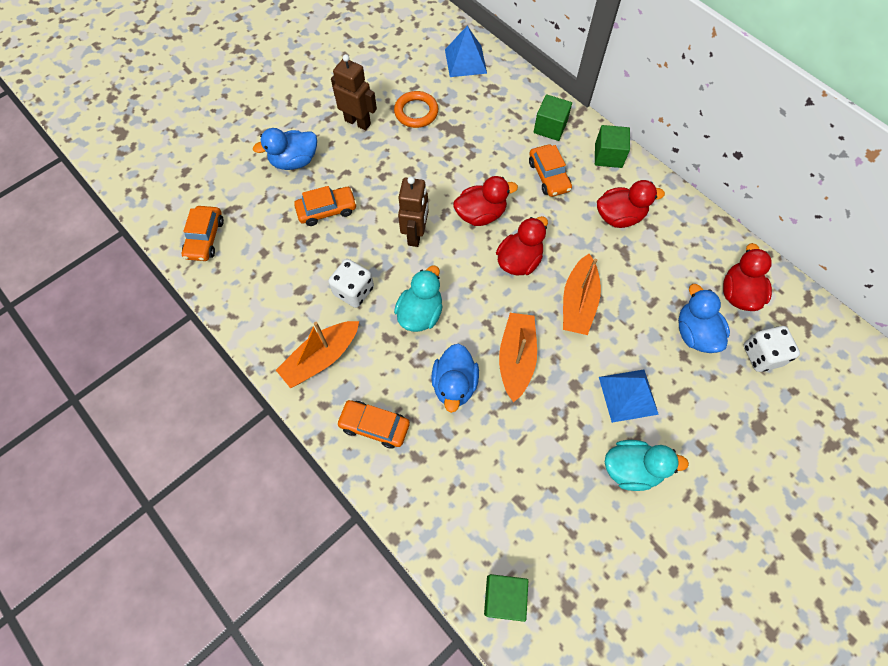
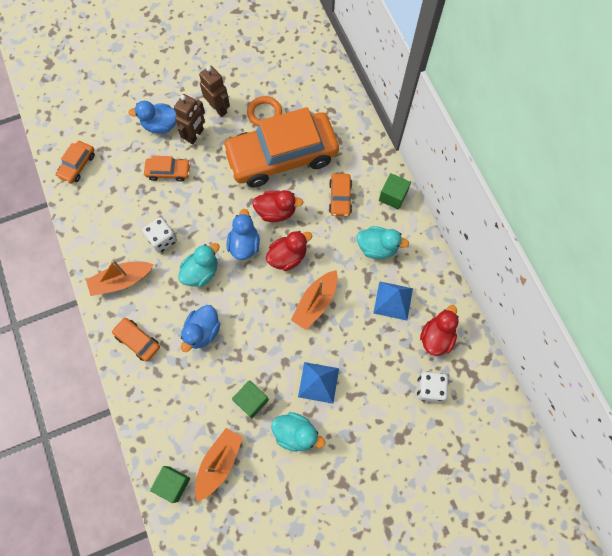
camera: 20 degrees right, 5 degrees up
brown robot [398,176,429,247] -> brown robot moved to [174,94,205,144]
blue pyramid [445,26,487,77] -> blue pyramid moved to [373,281,413,320]
orange boat [499,313,537,402] -> orange boat moved to [195,428,243,502]
green cube [534,94,572,141] -> green cube moved to [232,380,269,418]
red duck [597,180,665,228] -> turquoise duck [357,226,409,259]
blue duck [678,284,730,353] -> blue duck moved to [227,209,260,260]
none -> orange car [222,107,339,187]

